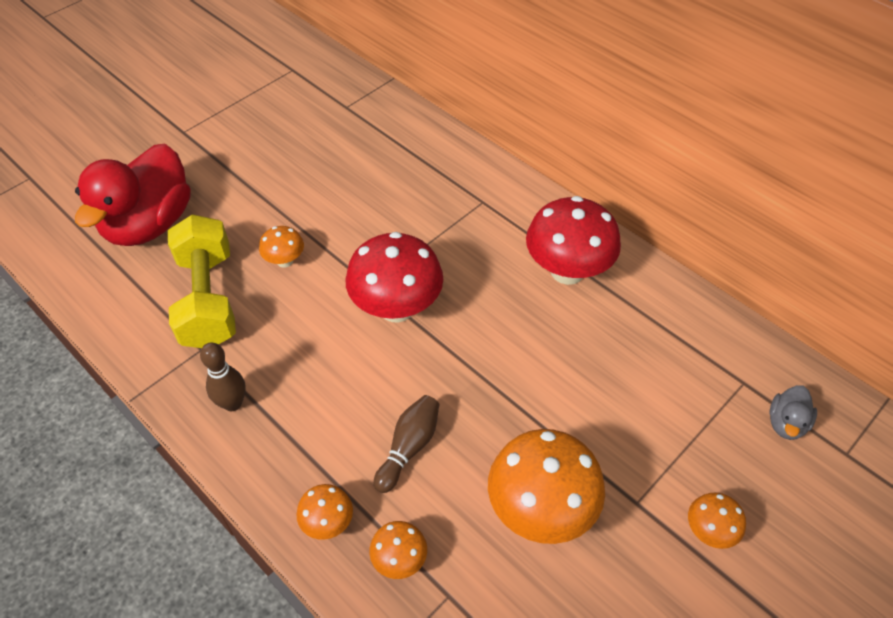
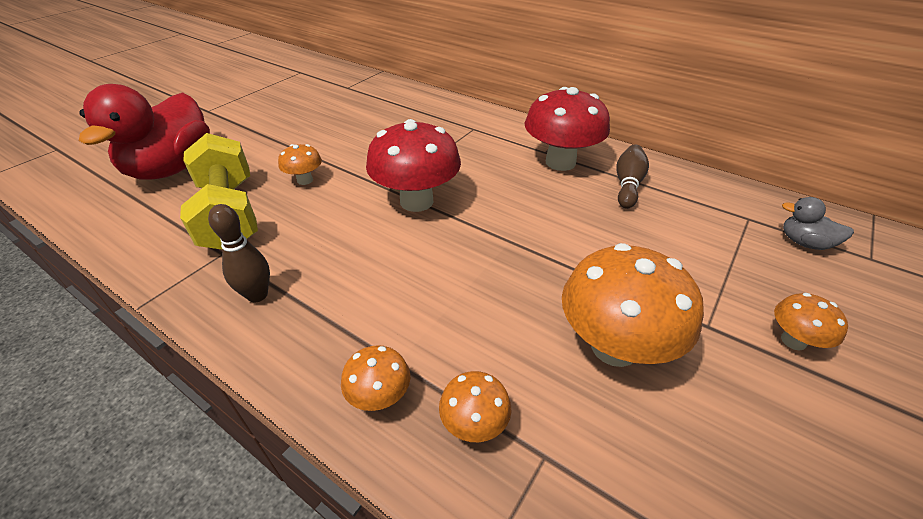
camera: 10 degrees left, 10 degrees down
brown bowling pin [374,395,439,493] -> brown bowling pin moved to [616,144,649,209]
grey duck [770,385,817,440] -> grey duck turned 105 degrees clockwise [782,197,854,250]

